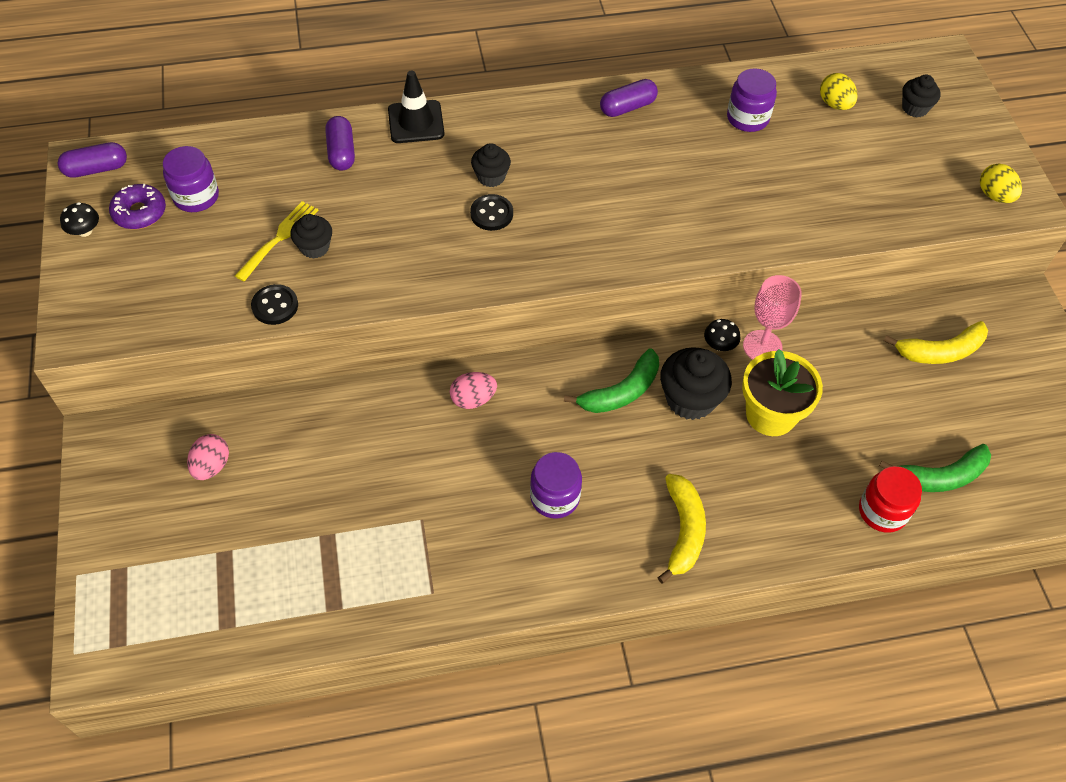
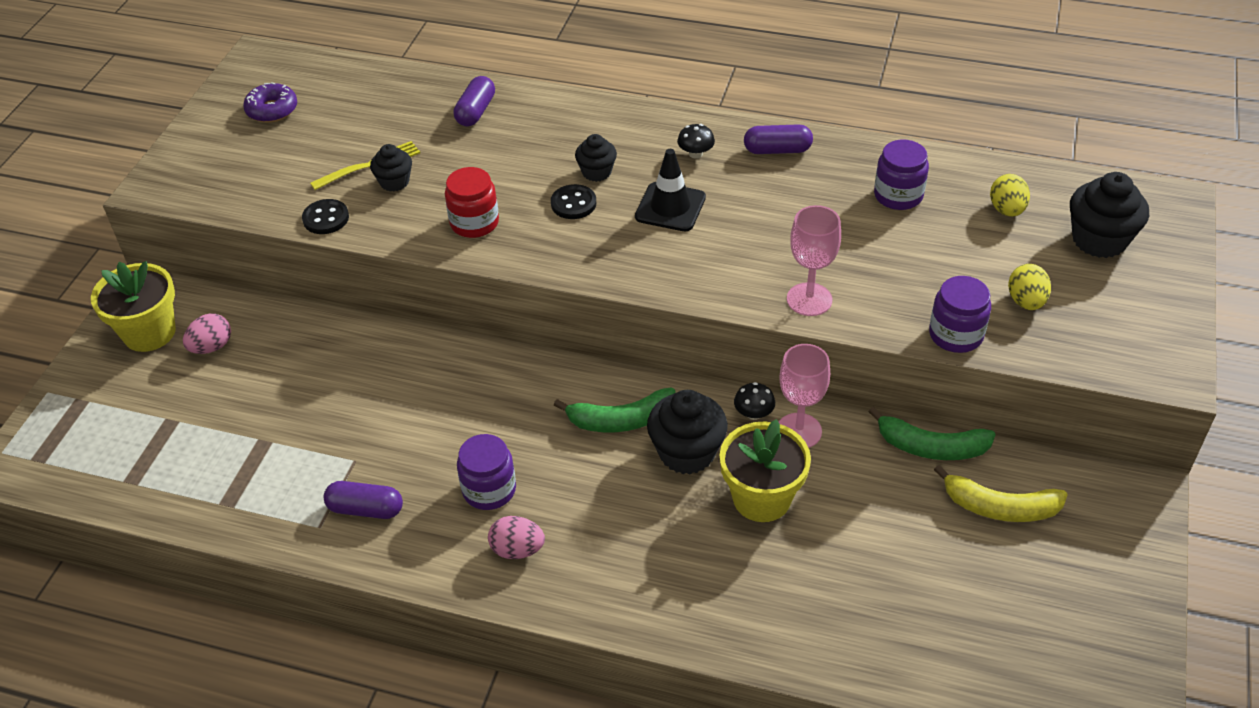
camera: 30 degrees right, 10 degrees down
purple capsule [58,142,127,178] -> purple capsule moved to [323,481,403,519]
black mushroom [60,202,99,237] -> black mushroom moved to [677,124,715,159]
purple jar [163,146,219,212] -> purple jar moved to [929,276,991,353]
black traffic cone [388,71,445,143] -> black traffic cone moved to [635,149,706,231]
pink egg [450,372,497,409] -> pink egg moved to [488,516,545,559]
yellow banana [658,474,706,584] -> none
red jar [859,466,922,533] -> red jar moved to [445,167,499,238]
green banana [879,444,991,492] -> green banana moved to [869,407,996,460]
black cupcake [902,75,941,117] -> black cupcake [1070,172,1149,258], size x1.70
yellow egg [980,164,1022,203] -> yellow egg moved to [1008,264,1051,310]
none -> yellow flower pot [91,261,176,352]
none -> pink goblet [787,205,841,316]

